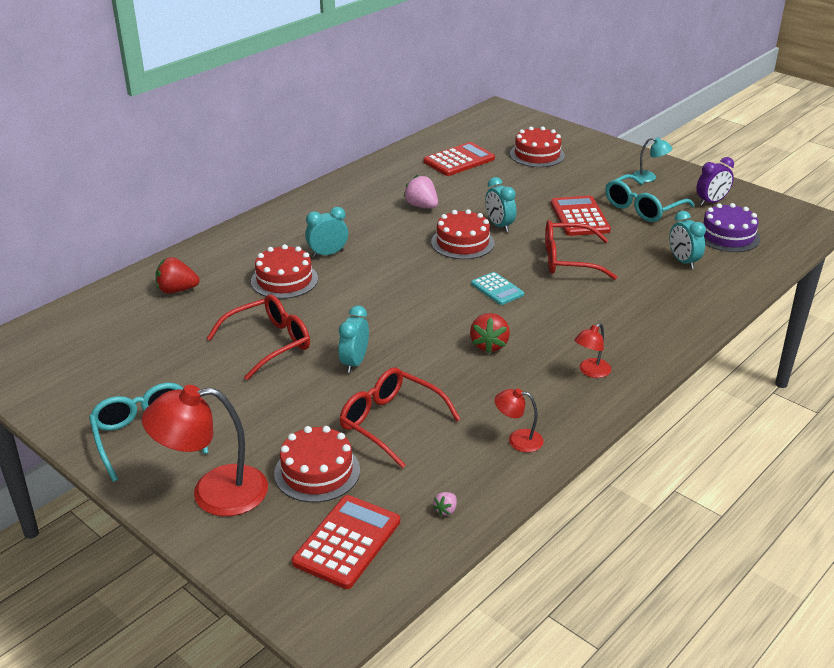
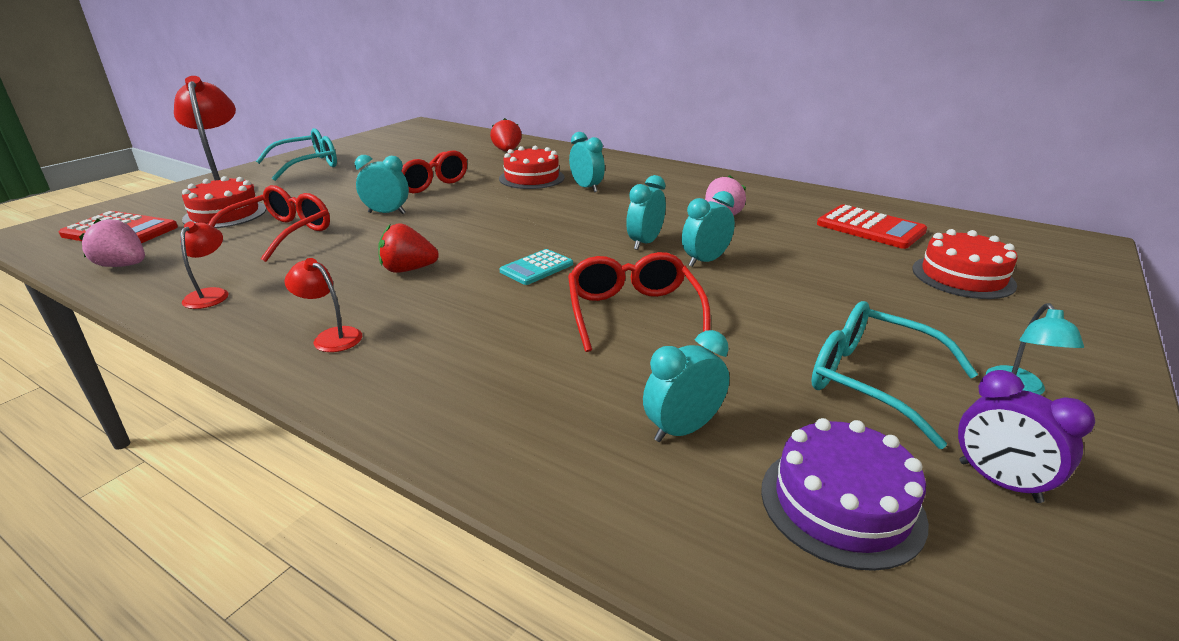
camera: 80 degrees right, 5 degrees down
red cake [431,209,495,259] -> turquoise clock [626,175,666,250]
pink strawberry [433,492,457,516] -> pink strawberry [79,218,145,267], size x2.00
red calculator [551,196,611,236] -> none

